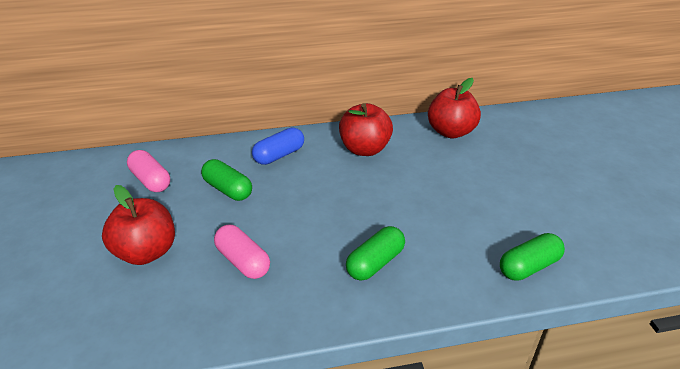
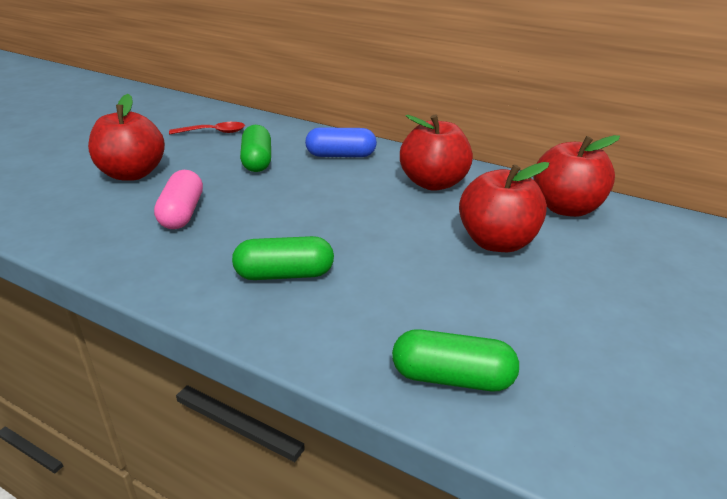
camera: 40 degrees right, 5 degrees down
pink capsule [127,150,170,192] -> red spoon [169,122,245,135]
none -> red apple [459,162,549,252]

